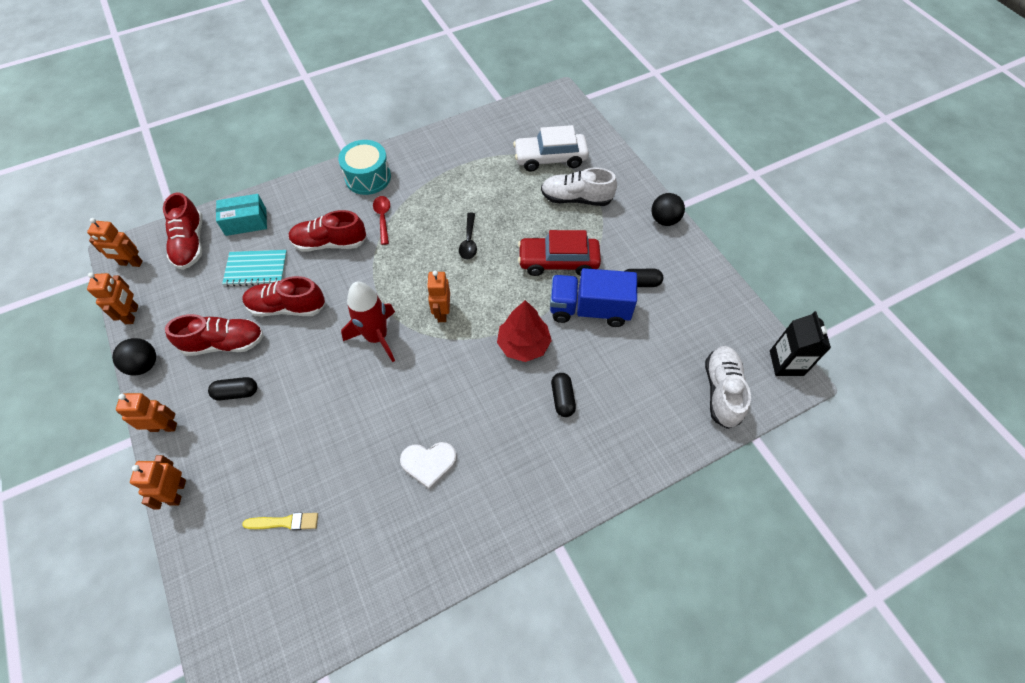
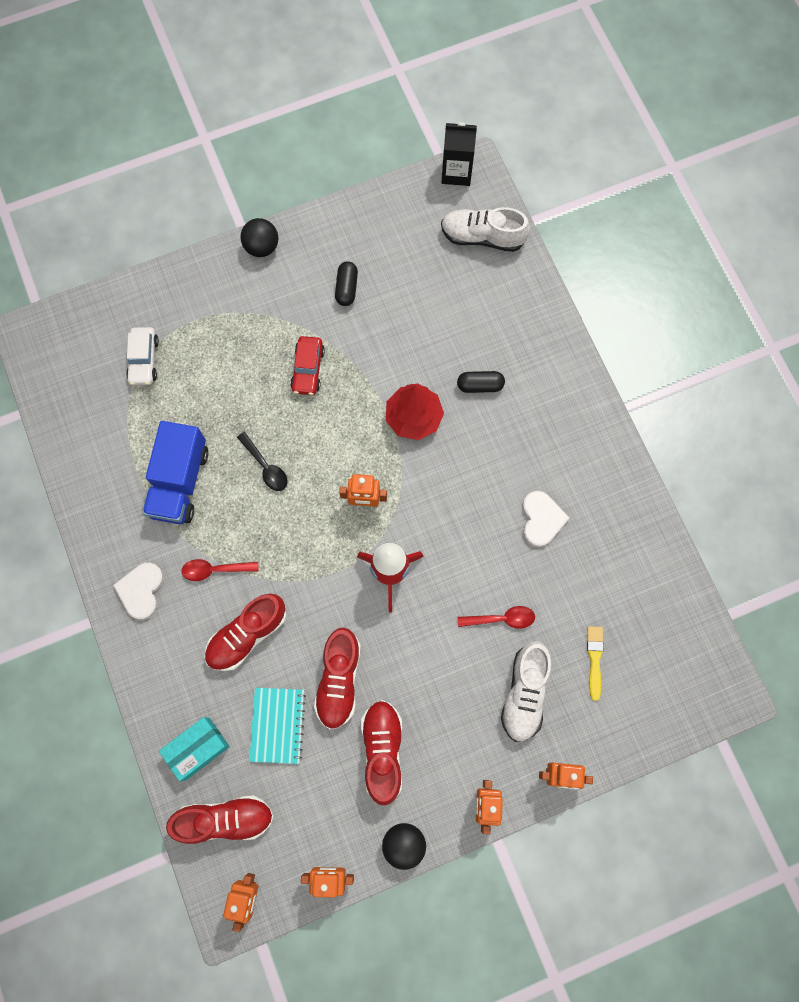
camera: 85 degrees left, 15 degrees up
black capsule [208,377,257,401] -> none
turquoise box [216,194,267,236] -> turquoise box turned 60 degrees clockwise [159,717,230,781]
red shoe [288,210,367,252] -> red shoe turned 45 degrees clockwise [204,594,286,671]
turquoise drum [338,140,391,195] -> white heart [113,563,164,620]
black spoon [459,213,477,260] -> black spoon turned 45 degrees clockwise [237,432,287,491]
white car [513,125,589,172] -> white car [126,327,159,385], size x0.65
red car [518,230,601,276] -> red car [290,336,325,395], size x0.65
white shoe [541,168,617,206] -> white shoe moved to [501,641,552,742]
blue truck [550,268,637,327] -> blue truck moved to [142,421,208,524]
none -> red spoon [457,606,535,629]

